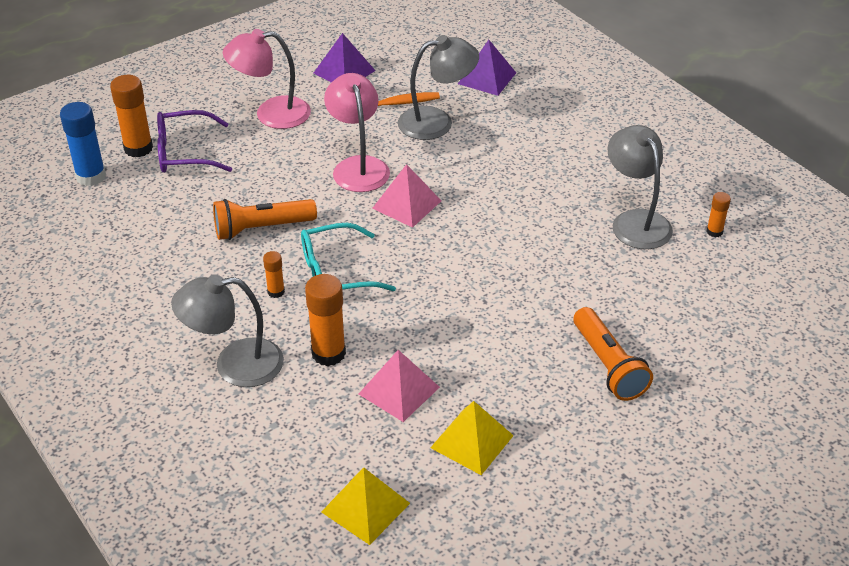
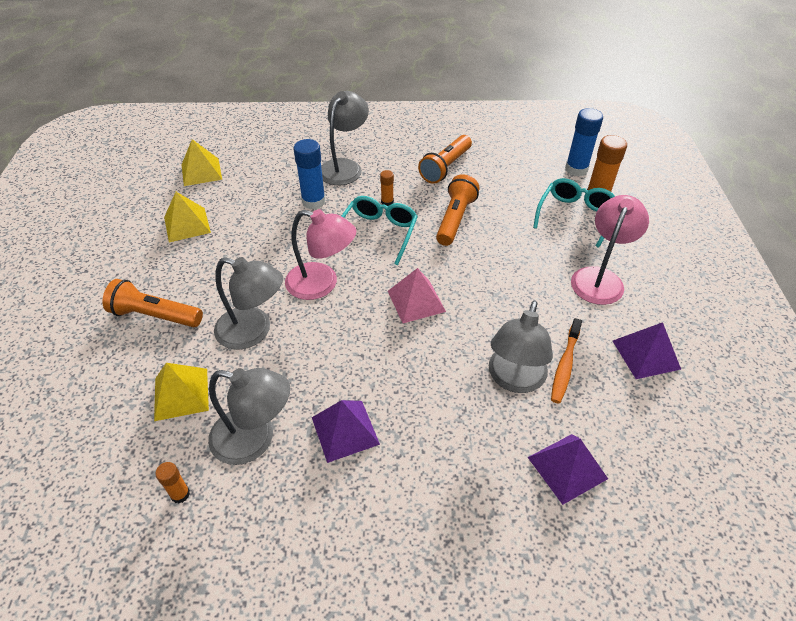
camera: 125 degrees right, 5 degrees up
purple glasses [157,110,232,173] -> turquoise glasses [533,178,615,248]
orange glue stick [305,274,346,366] -> blue glue stick [294,139,326,209]
pink lamp [324,73,390,192] -> pink lamp moved to [285,209,356,300]
pink pyramid [359,350,440,422] -> none
none -> yellow pyramid [154,363,209,421]
none -> grey lamp [214,257,283,350]
none -> purple pyramid [312,400,380,463]
none -> orange flashlight [418,135,472,184]

